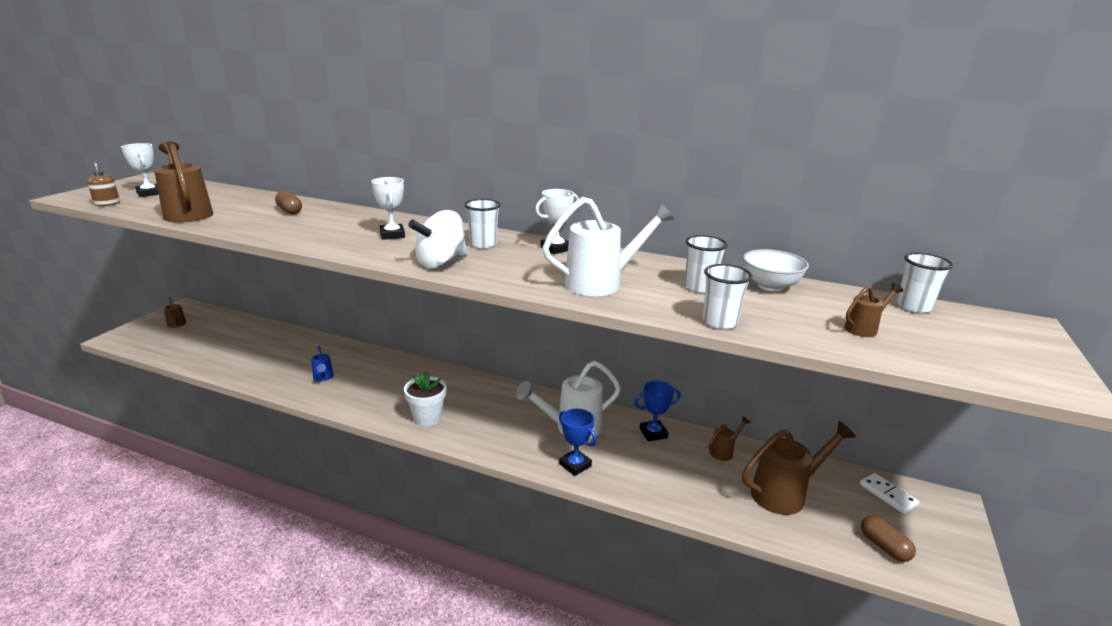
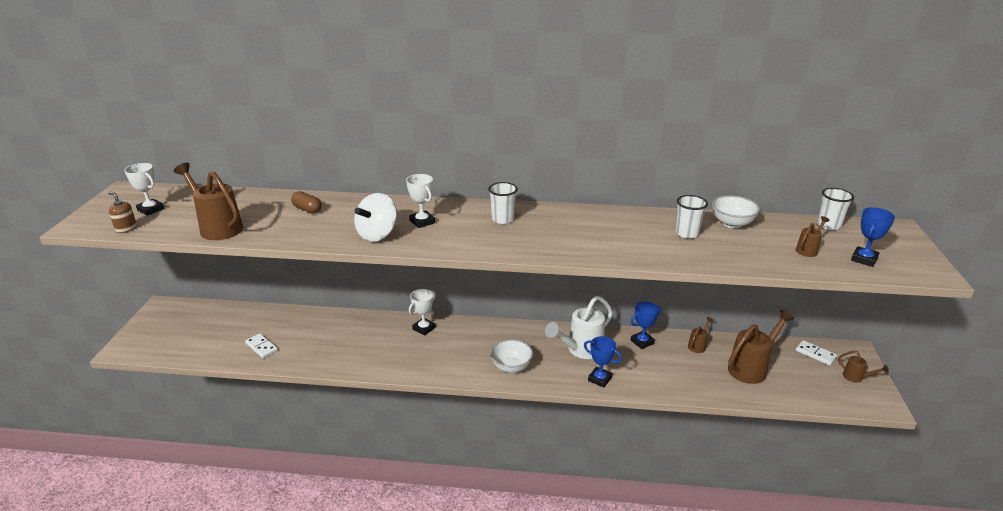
camera: 15 degrees left, 5 degrees up
brown watering can [164,297,187,328] -> brown watering can moved to [838,351,889,383]
blue watering can [311,346,334,381] -> none
white flower pot [404,370,447,426] -> none
white spinning top [408,210,467,269] -> white spinning top moved to [354,193,397,242]
white trophy [535,189,579,254] -> white trophy moved to [409,289,436,336]
white watering can [542,197,674,296] -> none
white cup [703,264,752,329] -> none
brown capsule [861,516,916,562] -> none
none -> white domino [245,333,278,358]
none -> white bowl [490,339,533,373]
none -> blue trophy [851,207,895,267]

